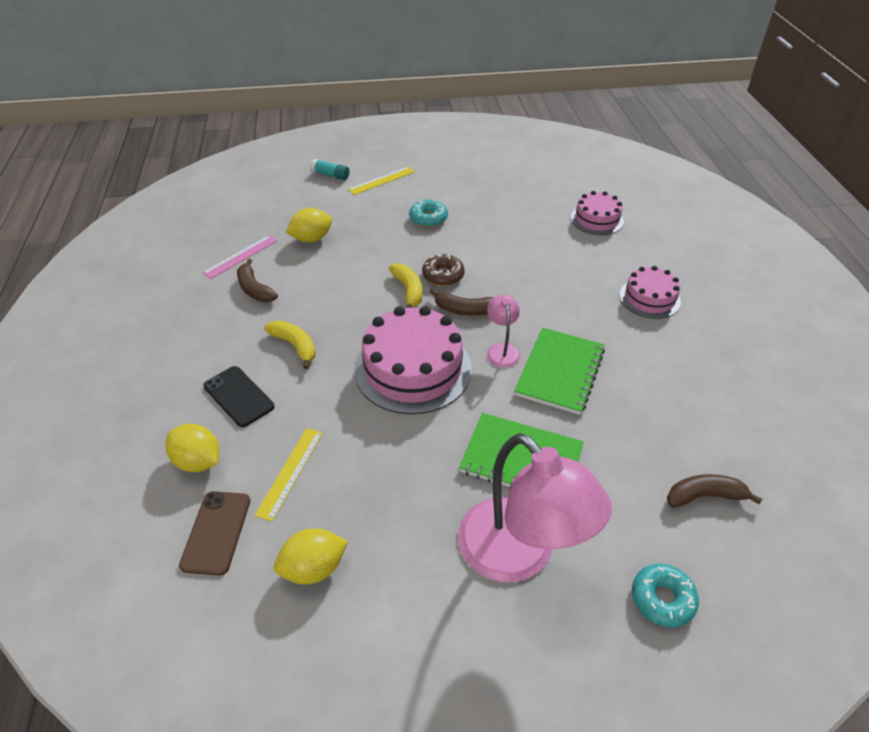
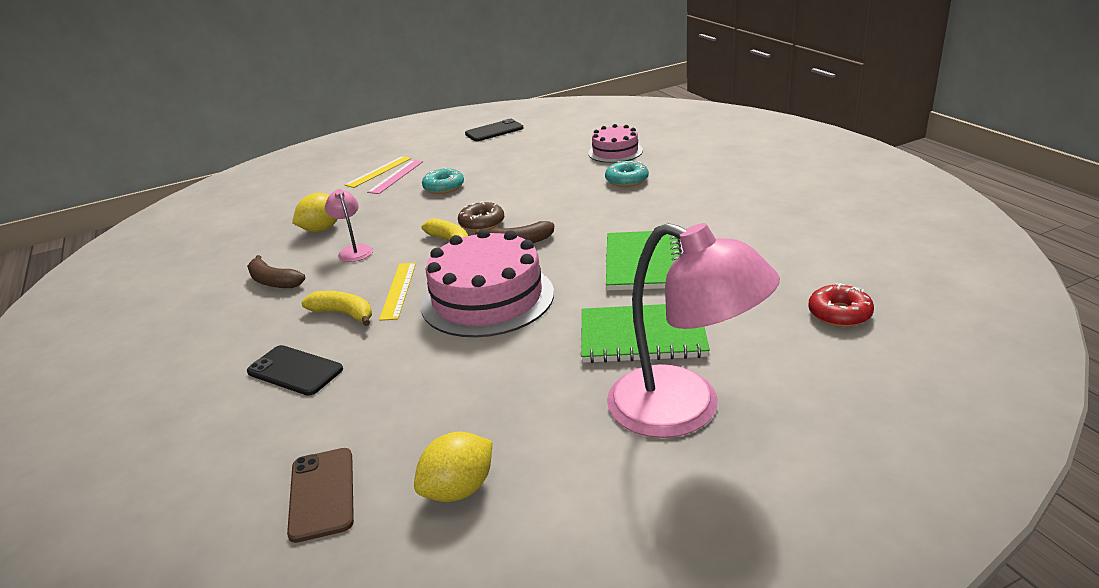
camera: 15 degrees left, 15 degrees down
yellow lemon [165,424,219,472] -> none
pink ruler [202,235,277,279] -> pink ruler moved to [367,160,423,194]
yellow ruler [255,428,323,521] -> yellow ruler moved to [379,263,416,321]
turquoise glue stick [310,159,350,180] -> none
pink lamp [487,295,521,368] -> pink lamp moved to [325,189,373,262]
pink cake [620,266,681,319] -> none
turquoise donut [632,564,699,627] -> turquoise donut moved to [605,161,649,187]
brown banana [667,474,762,508] -> red donut [809,283,874,327]
none -> black phone [465,119,523,141]

